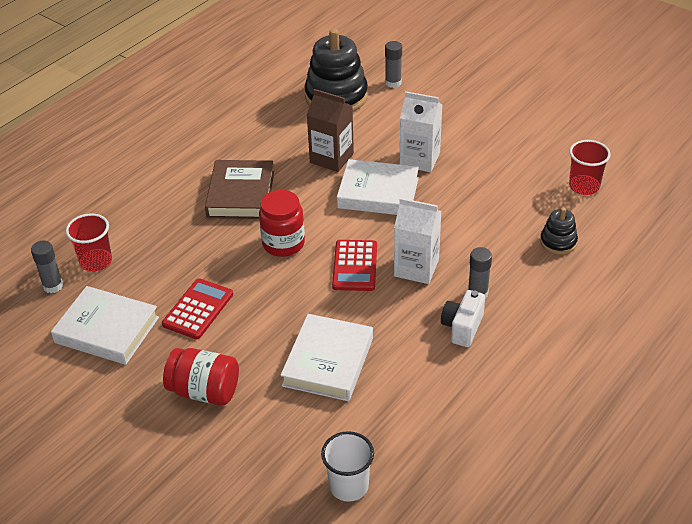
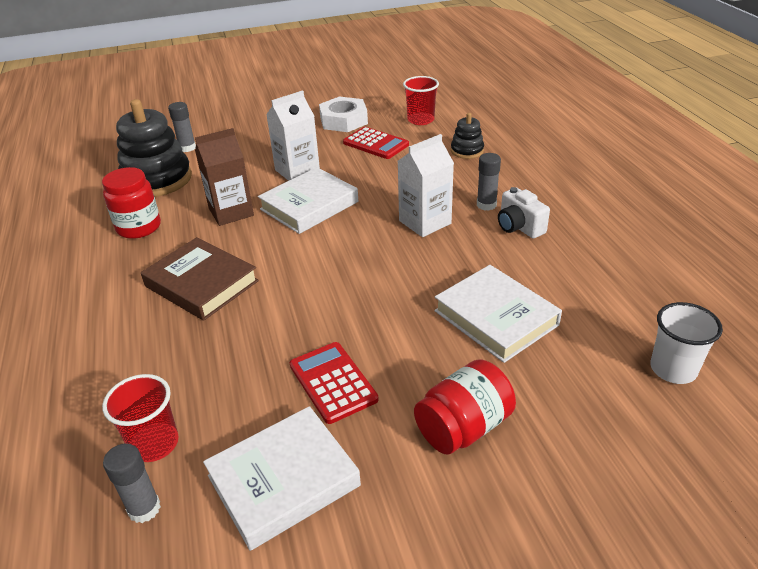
camera: 55 degrees left, 5 degrees down
red jar [259,190,305,257] -> red jar moved to [102,167,161,239]
red calculator [332,240,377,291] -> red calculator moved to [343,127,409,159]
none -> white nut [319,96,368,132]

